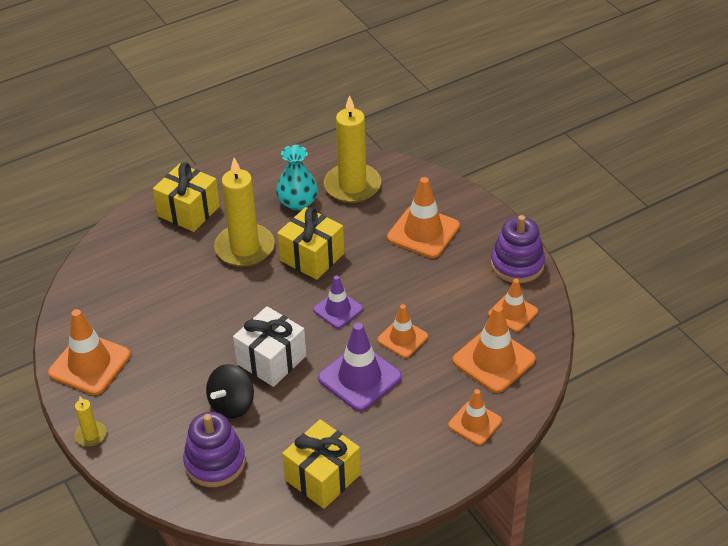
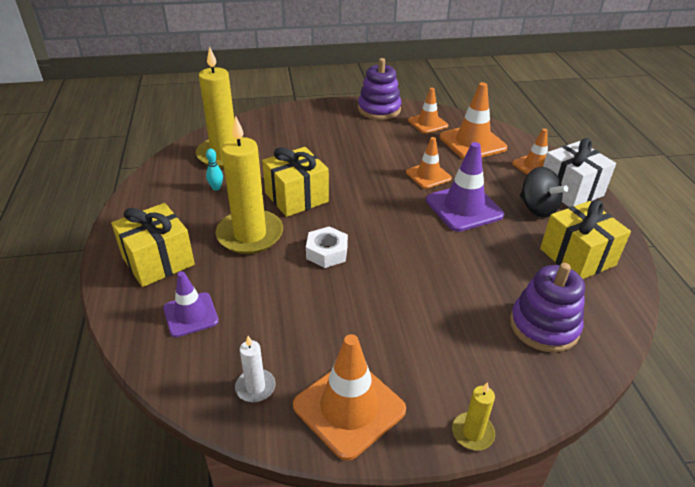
camera: 70 degrees left, 5 degrees down
black spinning top [206,364,254,419] -> black spinning top moved to [520,167,568,218]
white gift [233,306,306,387] -> white gift moved to [543,138,616,207]
turquoise vase [276,145,318,210] -> turquoise bowling pin [206,149,223,191]
purple traffic cone [313,276,363,328] -> purple traffic cone moved to [163,271,219,337]
orange traffic cone [387,177,460,258] -> none
none -> white candle [235,336,276,402]
none -> white nut [306,226,348,268]

